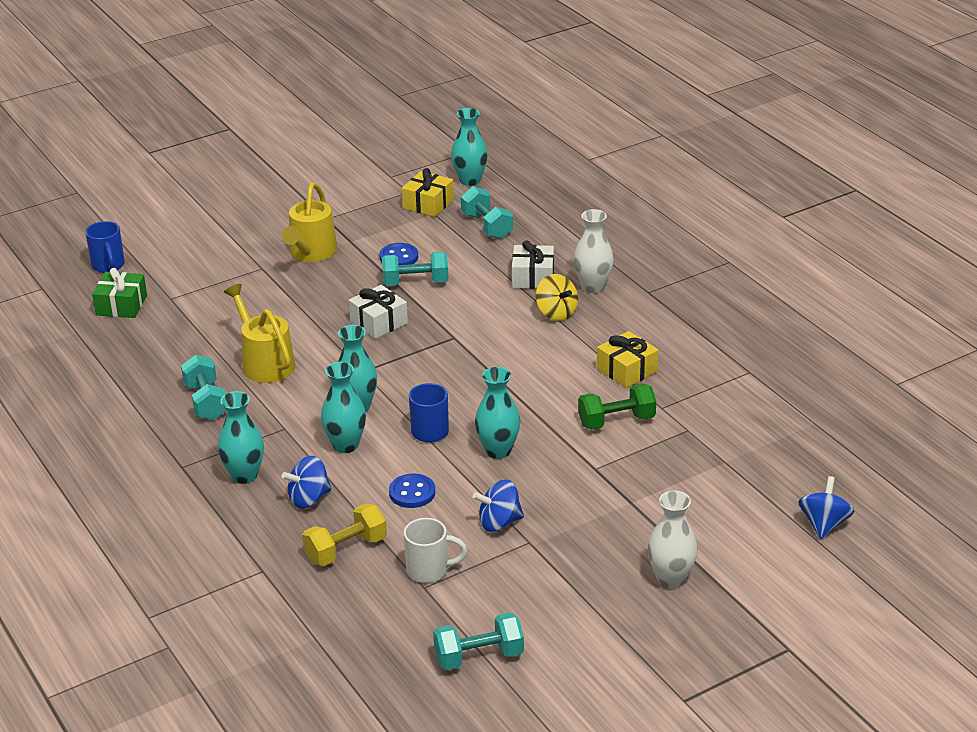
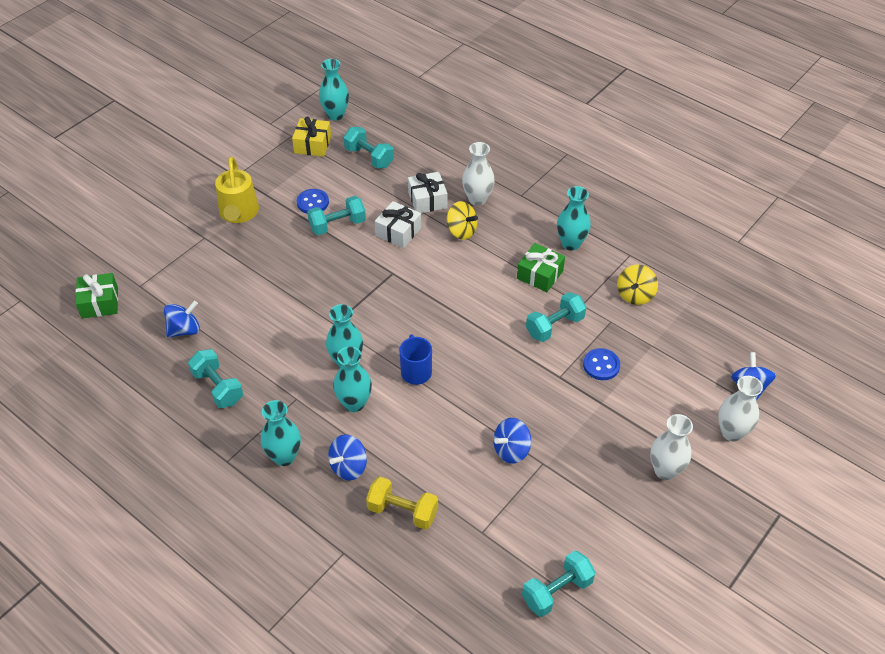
camera: 20 degrees left, 15 degrees up
blue mug [85,221,125,273] -> none
yellow watering can [224,284,295,383] -> none
yellow dumbbell [302,503,387,566] -> yellow dumbbell turned 75 degrees clockwise [366,477,438,530]
white gift [349,285,408,339] -> white gift moved to [375,201,421,248]
blue button [389,474,435,508] -> blue button moved to [583,348,620,380]
white mug [403,518,467,583] -> none
turquoise vase [475,367,520,459] -> turquoise vase moved to [557,186,591,251]
green dumbbell [578,383,656,430] -> turquoise dumbbell [526,292,586,342]
yellow gift [597,331,658,388] -> green gift [517,243,565,292]
none -> blue spinning top [164,301,200,338]
none -> yellow spinning top [617,265,658,305]
none -> white vase [718,376,763,442]

